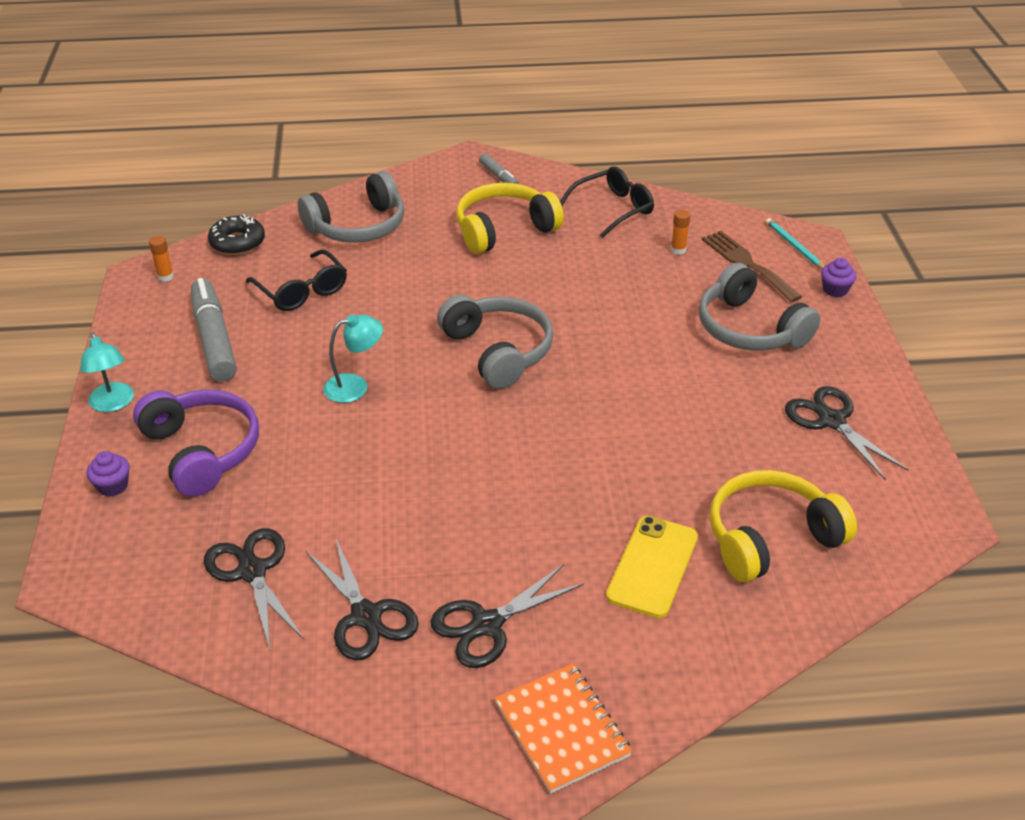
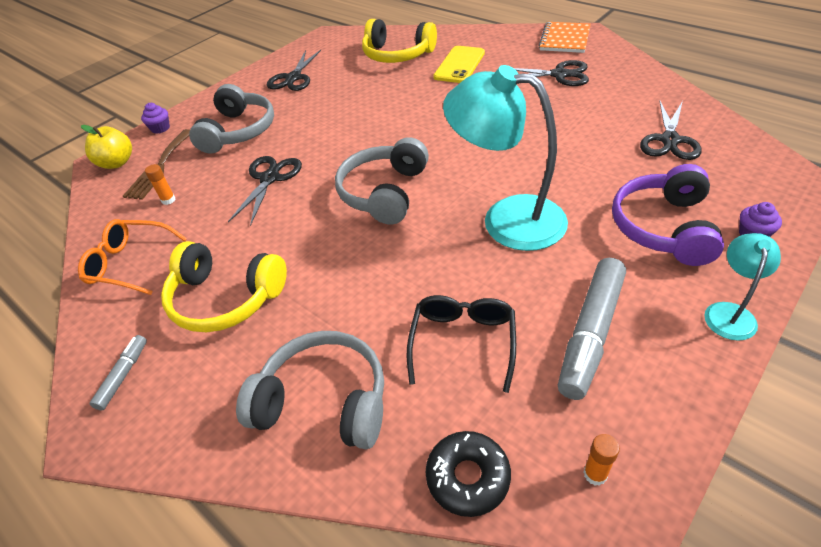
camera: 130 degrees left, 5 degrees up
black scissors [306,537,419,660] -> black scissors moved to [228,156,302,226]
turquoise lamp [323,314,383,403] -> turquoise lamp [443,65,568,251], size x2.05
black glasses [560,166,654,238] -> orange glasses [78,219,187,295]
yellow phone [606,516,698,618] -> yellow phone turned 45 degrees counterclockwise [433,46,485,83]
turquoise pencil [766,218,824,269] -> yellow apple [81,125,132,169]

